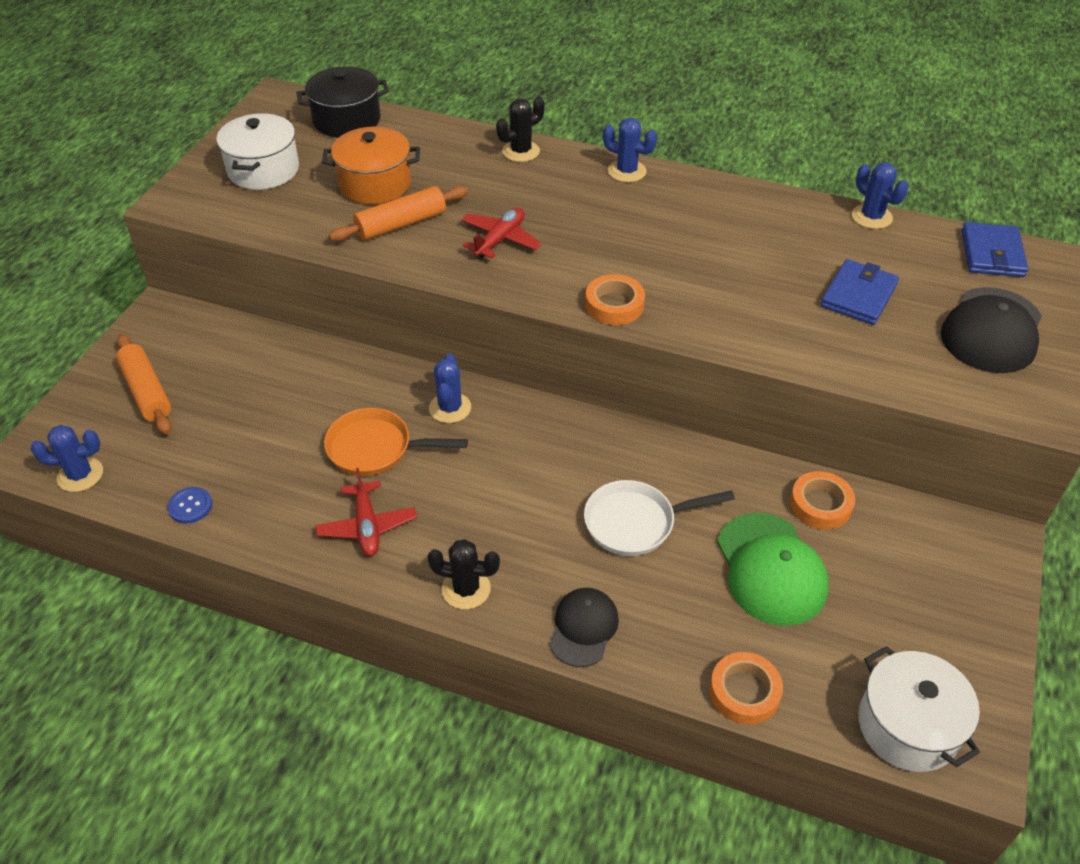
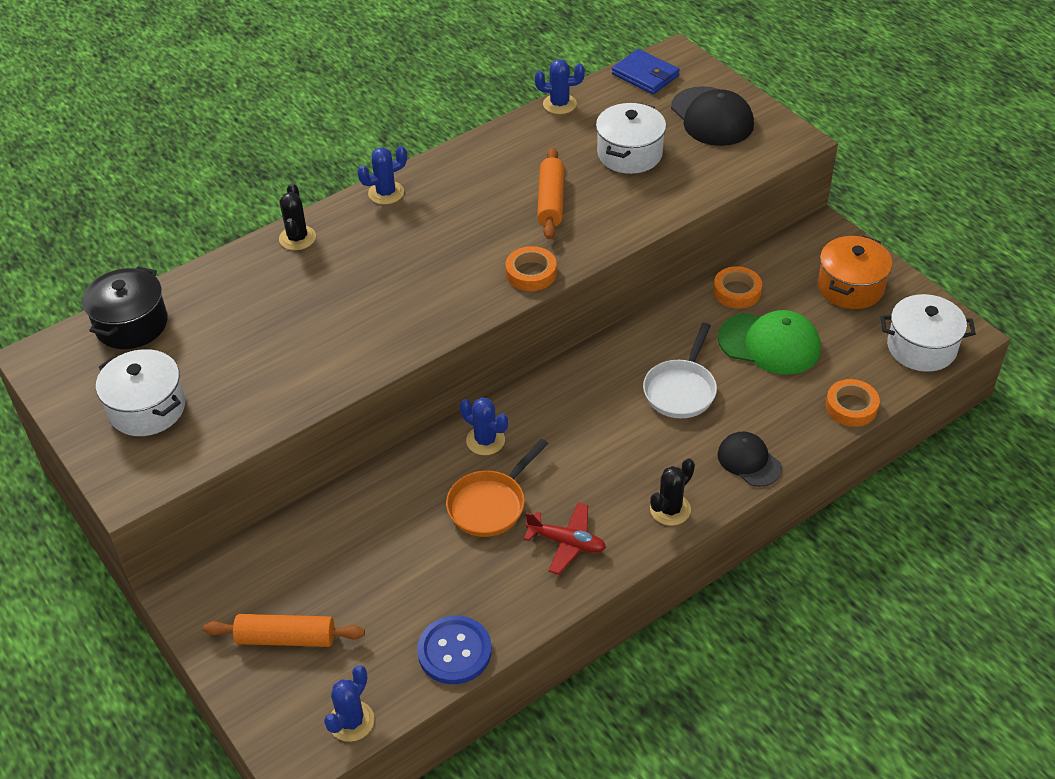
camera: 55 degrees left, 0 degrees up
blue button [167,487,212,524] -> blue button [417,615,492,684], size x1.81
orange pot [322,127,420,204] -> orange pot moved to [818,235,892,309]
orange rolling pin [329,186,468,241] -> orange rolling pin moved to [537,147,564,239]
red plane [461,208,541,260] -> none
blue wallet [821,259,899,325] -> white pot [596,103,666,174]

